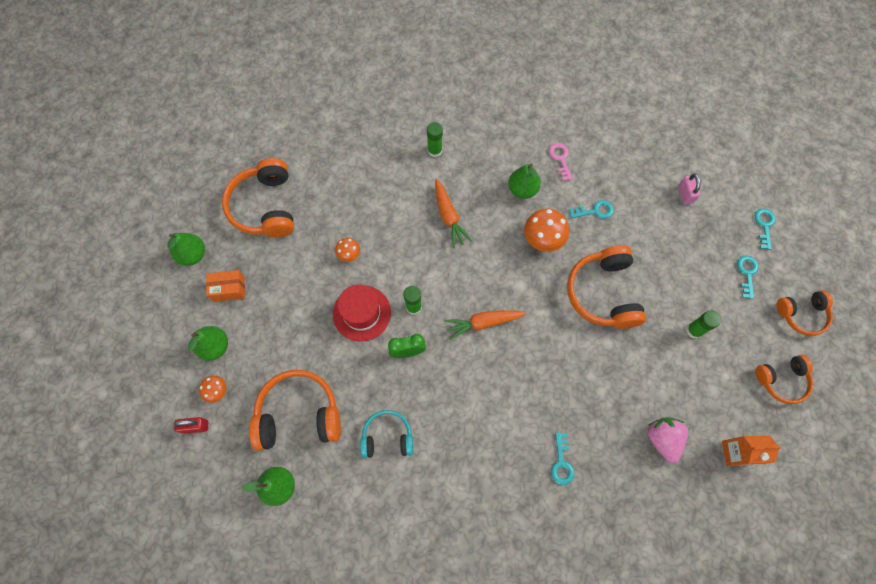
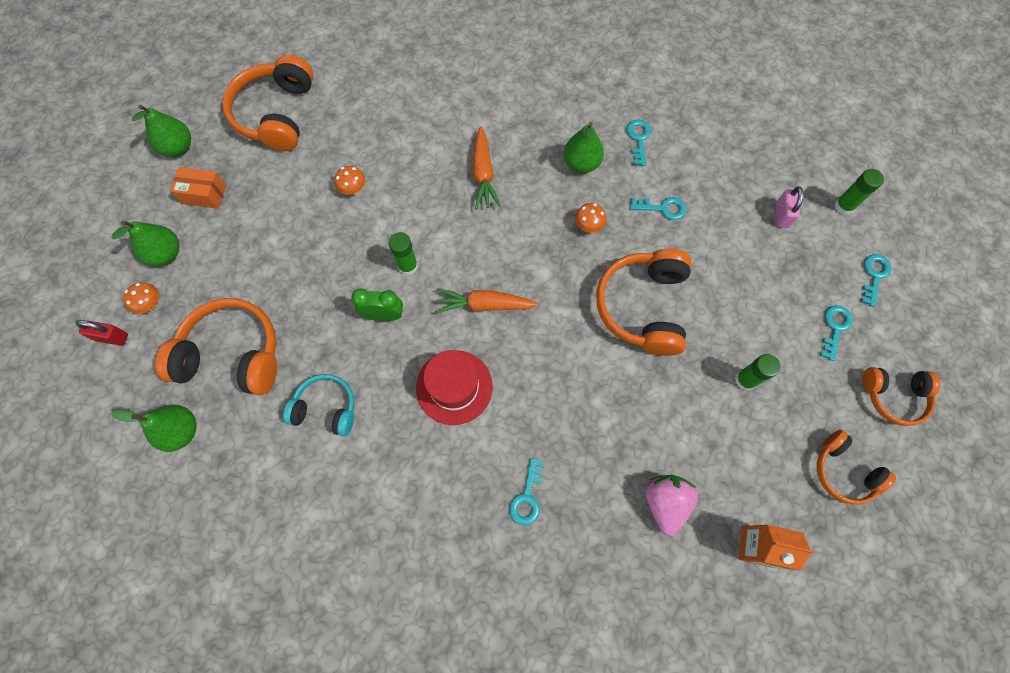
camera: 15 degrees right, 0 degrees up
red hat [333,284,391,342] -> red hat moved to [416,350,493,425]
green glue stick [427,122,443,157] -> green glue stick moved to [834,169,884,215]
orange mushroom [524,208,569,252] -> orange mushroom [575,203,606,233], size x0.56
pink key [549,143,573,181] -> turquoise key [627,119,651,166]
orange headphones [755,355,813,404] -> orange headphones turned 45 degrees clockwise [817,430,896,505]

